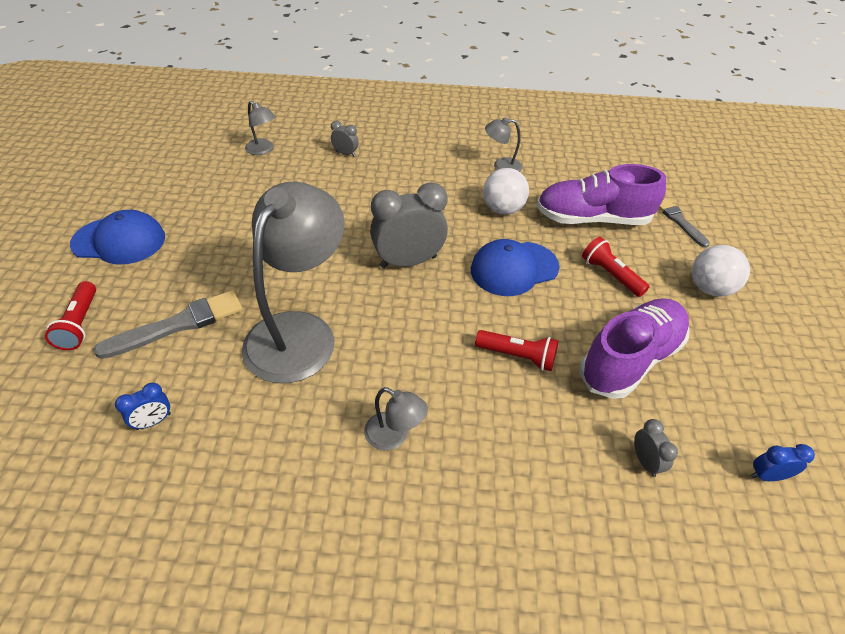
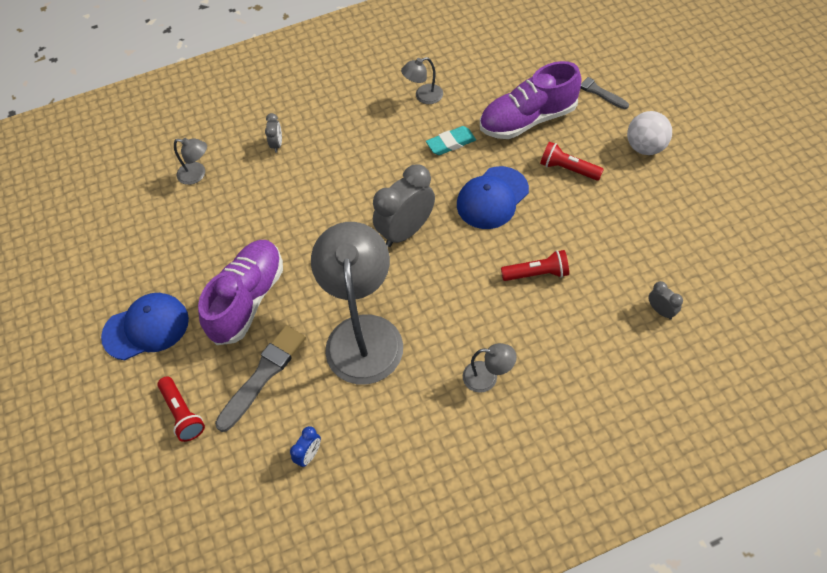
camera: 20 degrees left, 10 degrees up
grey clock [331,121,359,157] -> grey clock turned 90 degrees clockwise [265,113,282,153]
white ball [483,168,529,215] -> turquoise eraser [426,126,476,155]
purple shoe [579,298,690,399] -> purple shoe moved to [198,240,283,345]
blue clock [751,444,815,481] -> none

